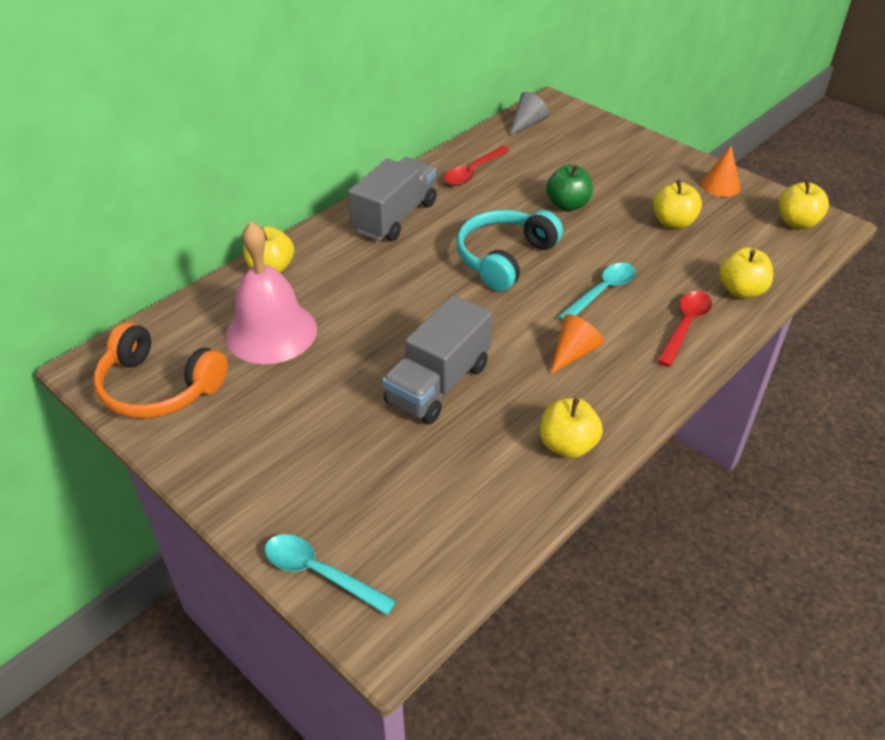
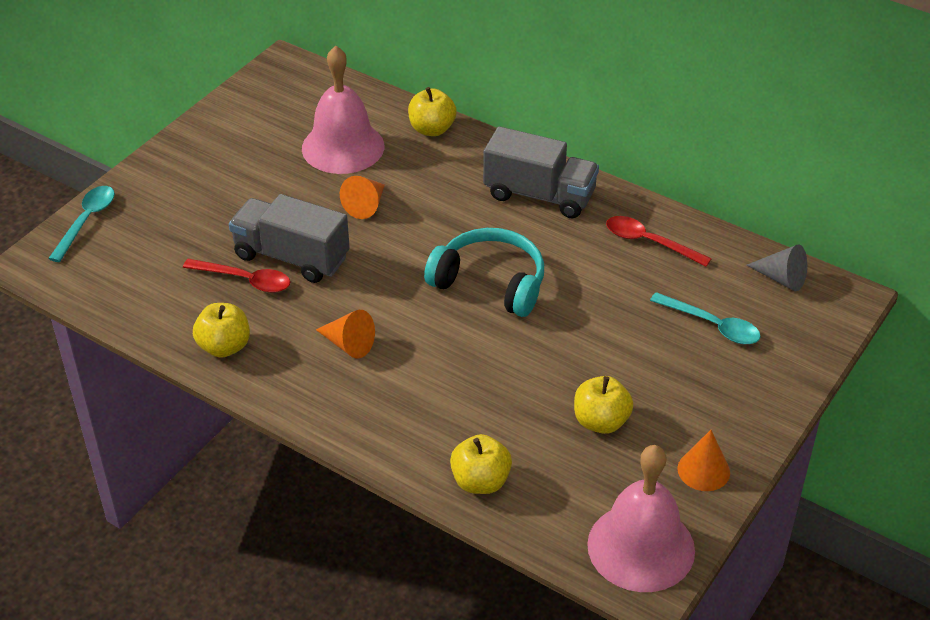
camera: 80 degrees right, 0 degrees up
orange headphones [94,322,228,419] -> none
green apple [546,164,593,211] -> none
turquoise spoon [558,263,636,321] -> turquoise spoon moved to [650,292,761,344]
red spoon [657,291,712,367] -> red spoon moved to [183,259,290,293]
yellow apple [778,179,829,229] -> pink bell [587,445,695,592]
none -> orange cone [340,176,385,219]

